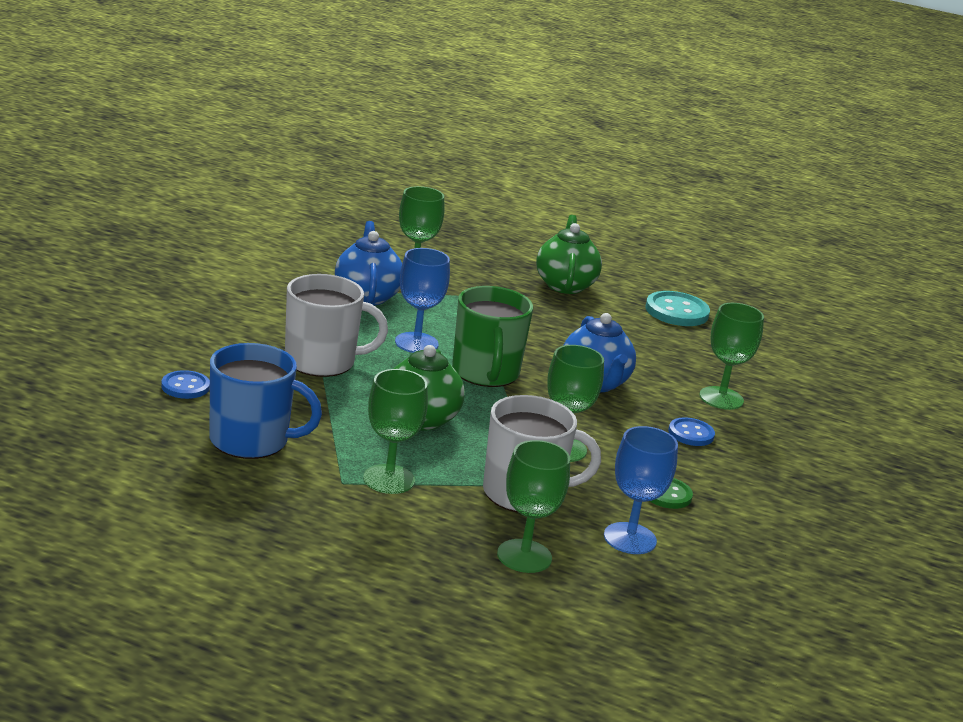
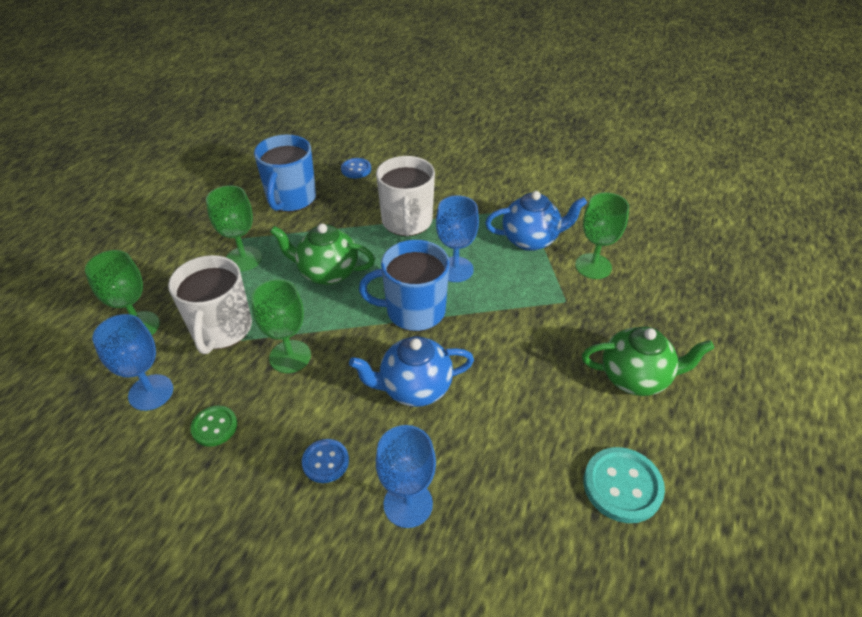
camera: 95 degrees right, 20 degrees up
green mug [452,286,533,387] -> blue mug [359,240,449,331]
green goblet [700,303,764,410] -> blue goblet [376,425,436,528]

